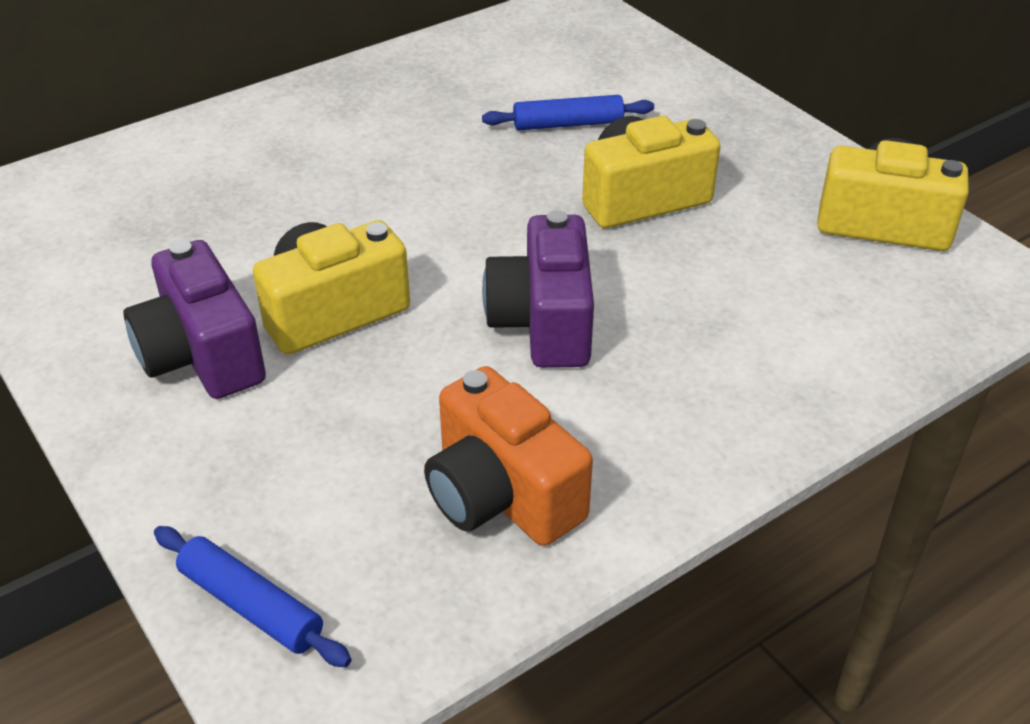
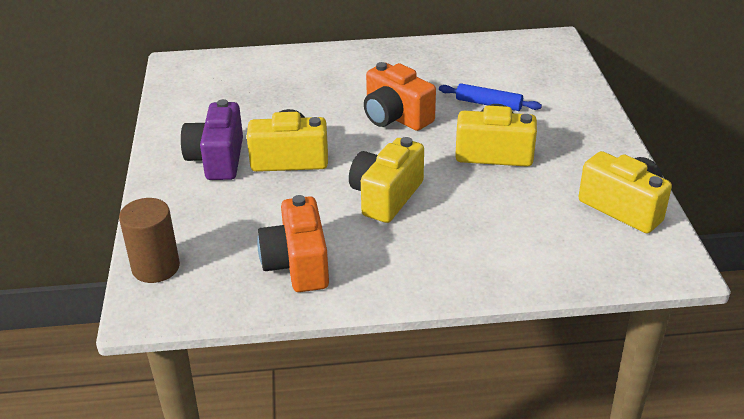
camera: 30 degrees right, 5 degrees down
blue rolling pin [154,526,352,667] -> brown cylinder [119,198,180,283]
purple camera [482,210,594,368] -> yellow camera [349,137,424,223]
none -> orange camera [364,62,436,131]

